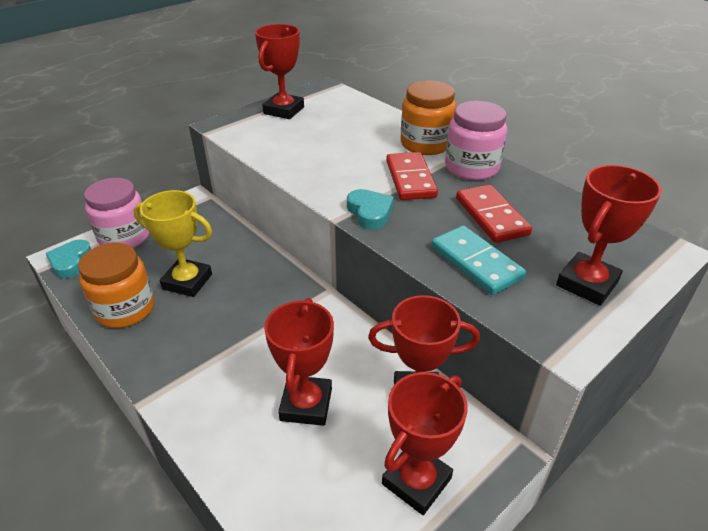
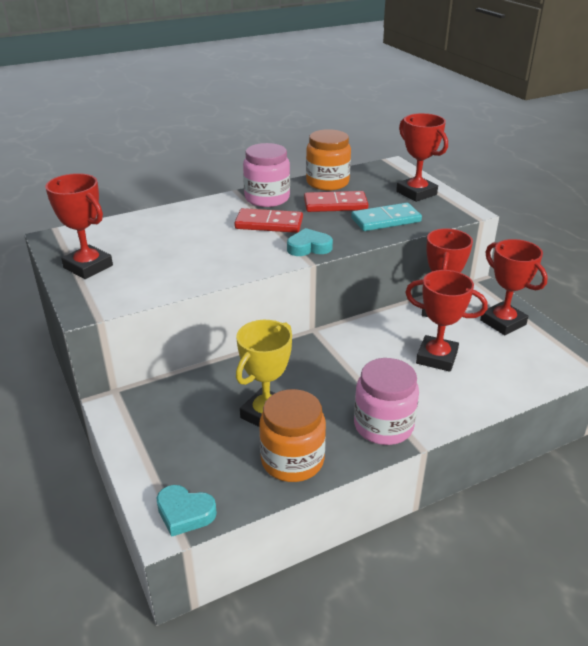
camera: 75 degrees left, 5 degrees down
pink jar [84,178,149,248] -> pink jar moved to [354,358,419,445]
orange jar [401,81,456,155] -> orange jar moved to [306,129,351,191]

